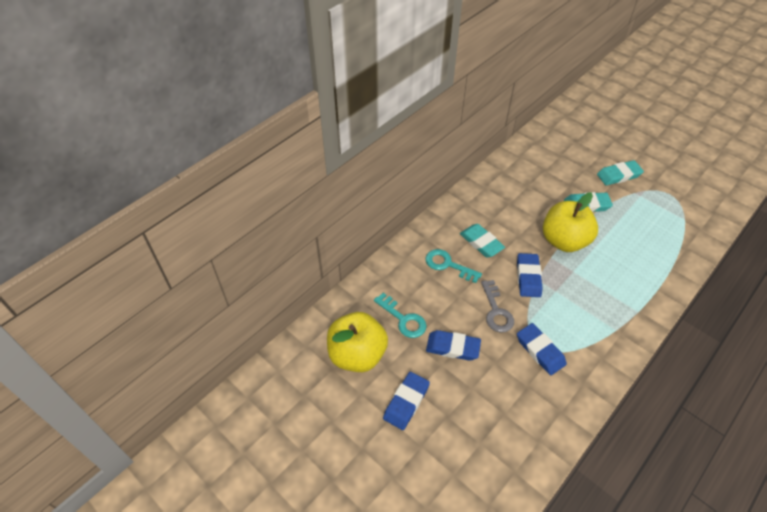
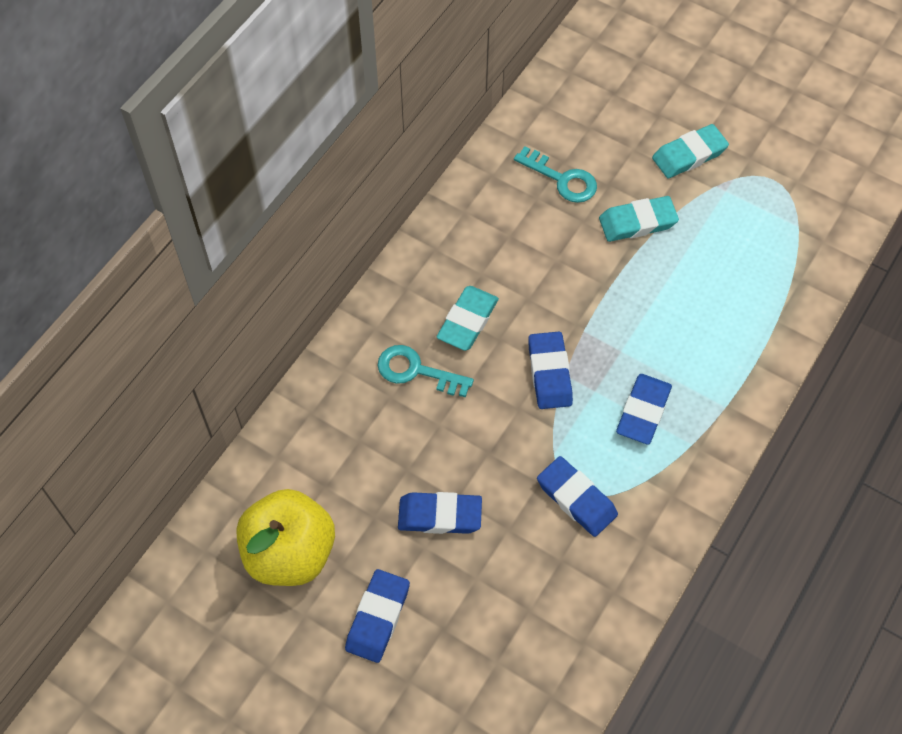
camera: 10 degrees left, 10 degrees up
turquoise key [374,293,427,338] -> turquoise key moved to [514,146,597,203]
turquoise eraser [460,224,505,258] -> turquoise eraser turned 75 degrees clockwise [436,286,499,351]
grey key [481,280,514,332] -> none
yellow apple [543,192,598,252] -> none
none -> blue eraser [616,374,672,444]

